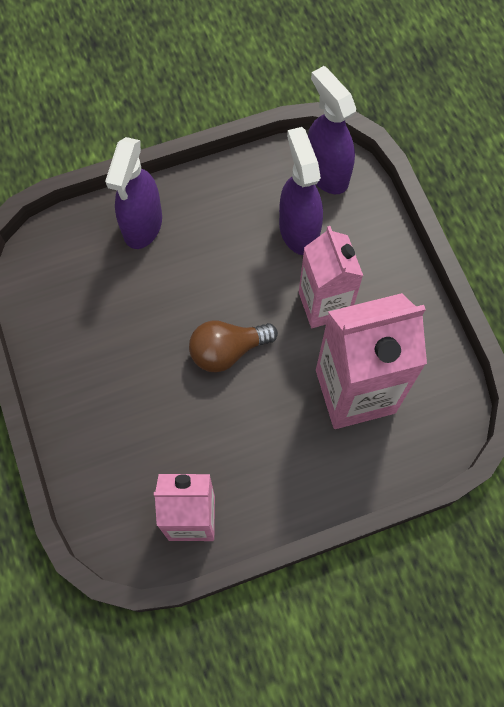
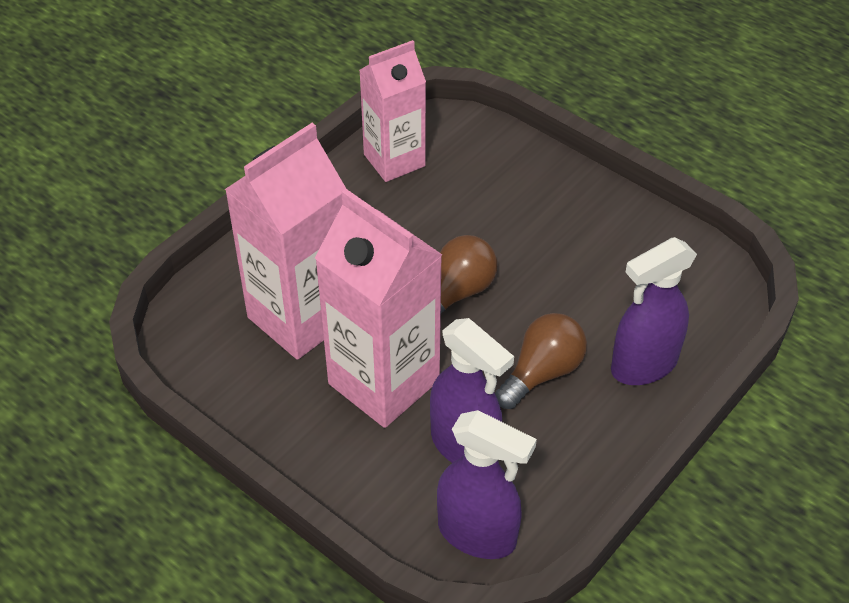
camera: 150 degrees right, 20 degrees down
purple spray bottle [105,137,162,249] -> purple spray bottle turned 105 degrees counterclockwise [611,237,697,385]
pink carton [299,226,363,328] -> pink carton [315,189,442,428], size x1.50
none -> brown light bulb [495,313,587,409]

